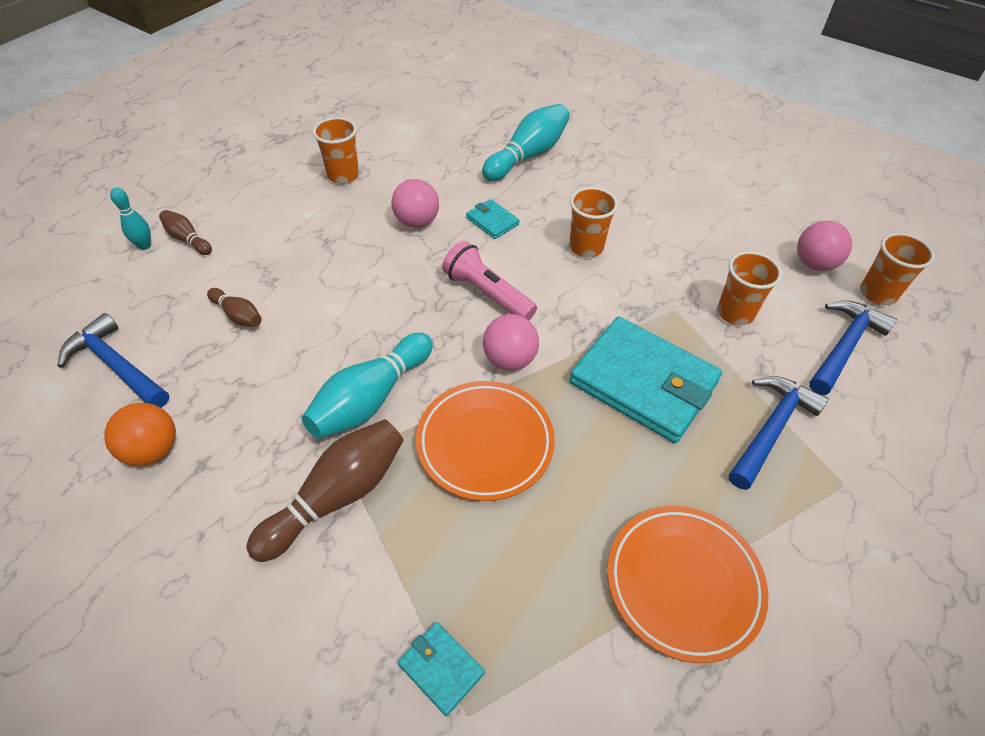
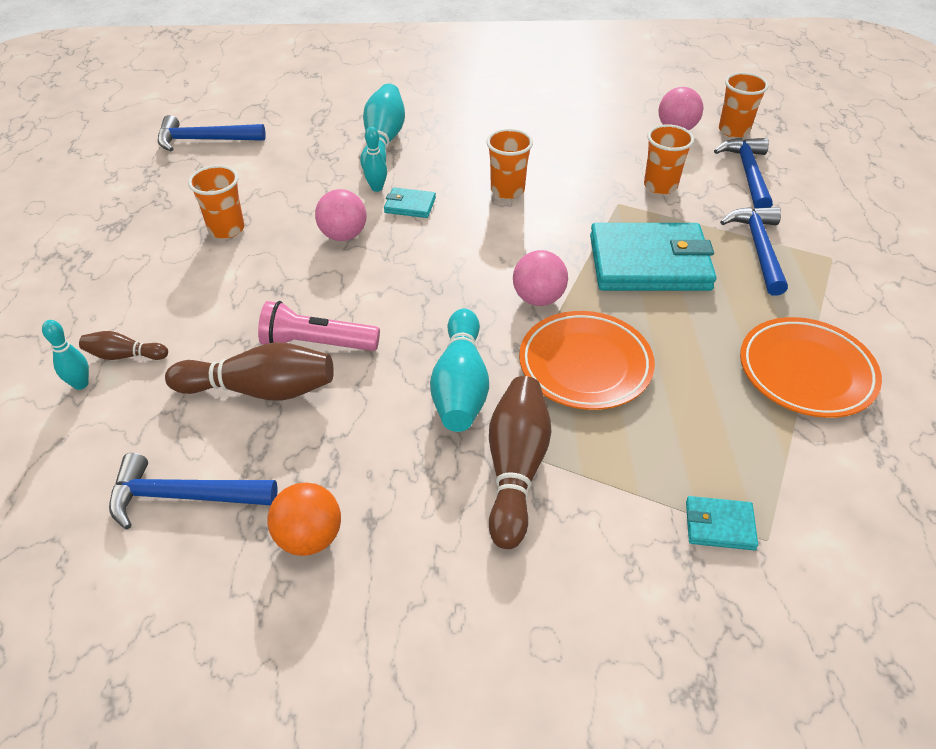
camera: 35 degrees left, 5 degrees down
brown bowling pin [207,288,262,327] -> brown bowling pin [165,342,334,401], size x1.91
pink flashlight [442,241,537,320] -> pink flashlight moved to [258,301,380,351]
none -> blue hammer [158,115,266,151]
none -> turquoise bowling pin [364,127,387,192]

